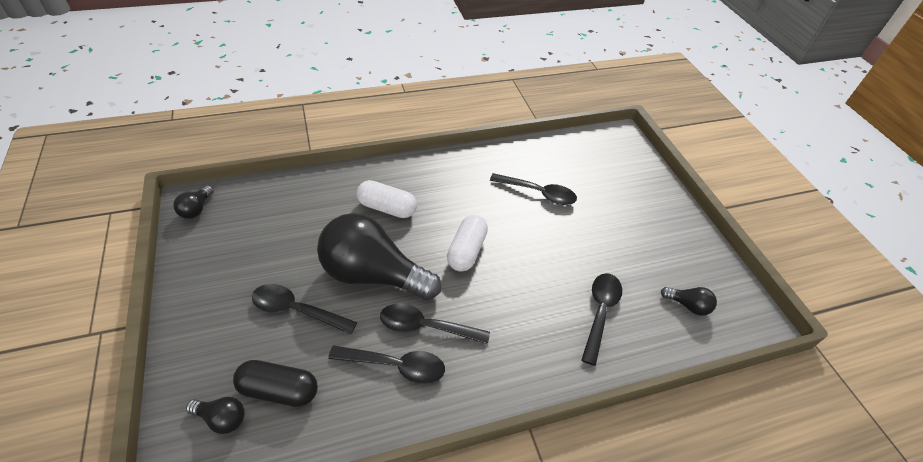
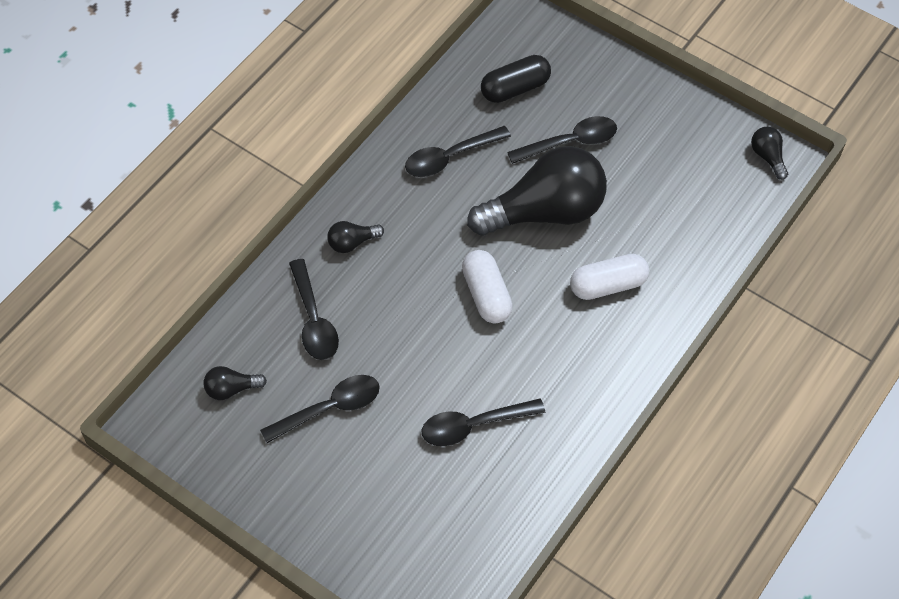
camera: 145 degrees right, 10 degrees up
black light bulb [186,397,245,434] -> black light bulb moved to [327,221,384,253]
black spoon [380,303,490,344] -> black spoon moved to [260,375,380,443]

